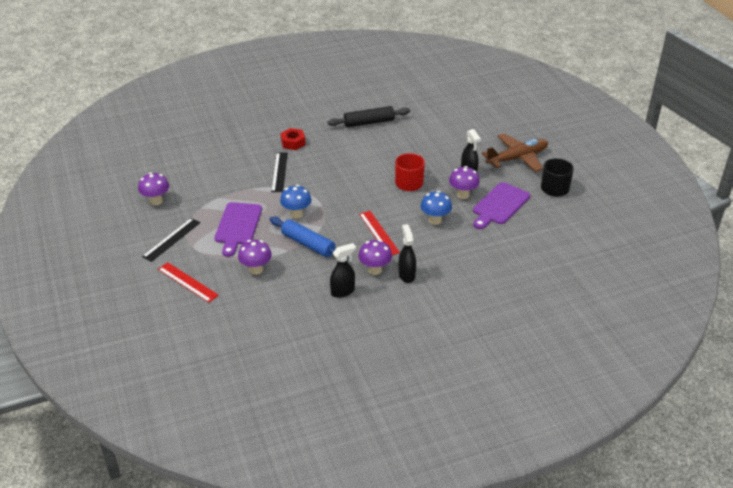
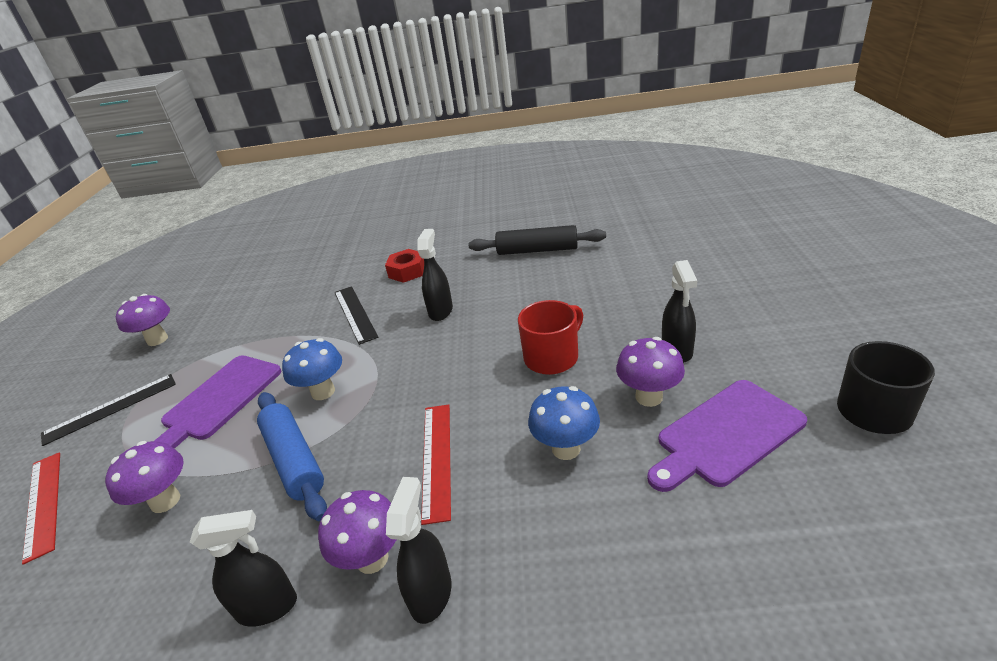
camera: 25 degrees right, 5 degrees down
black ruler [271,153,288,192] -> black ruler turned 45 degrees counterclockwise [335,286,378,345]
brown plane [482,133,548,172] -> none
none -> black spray bottle [417,229,453,321]

